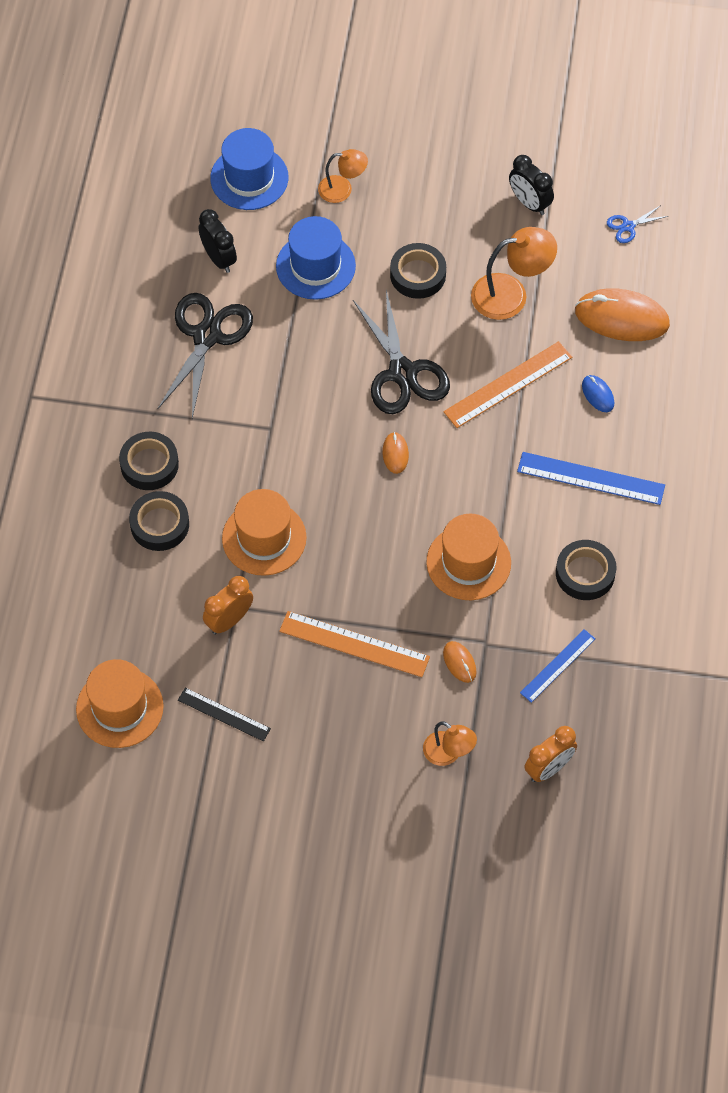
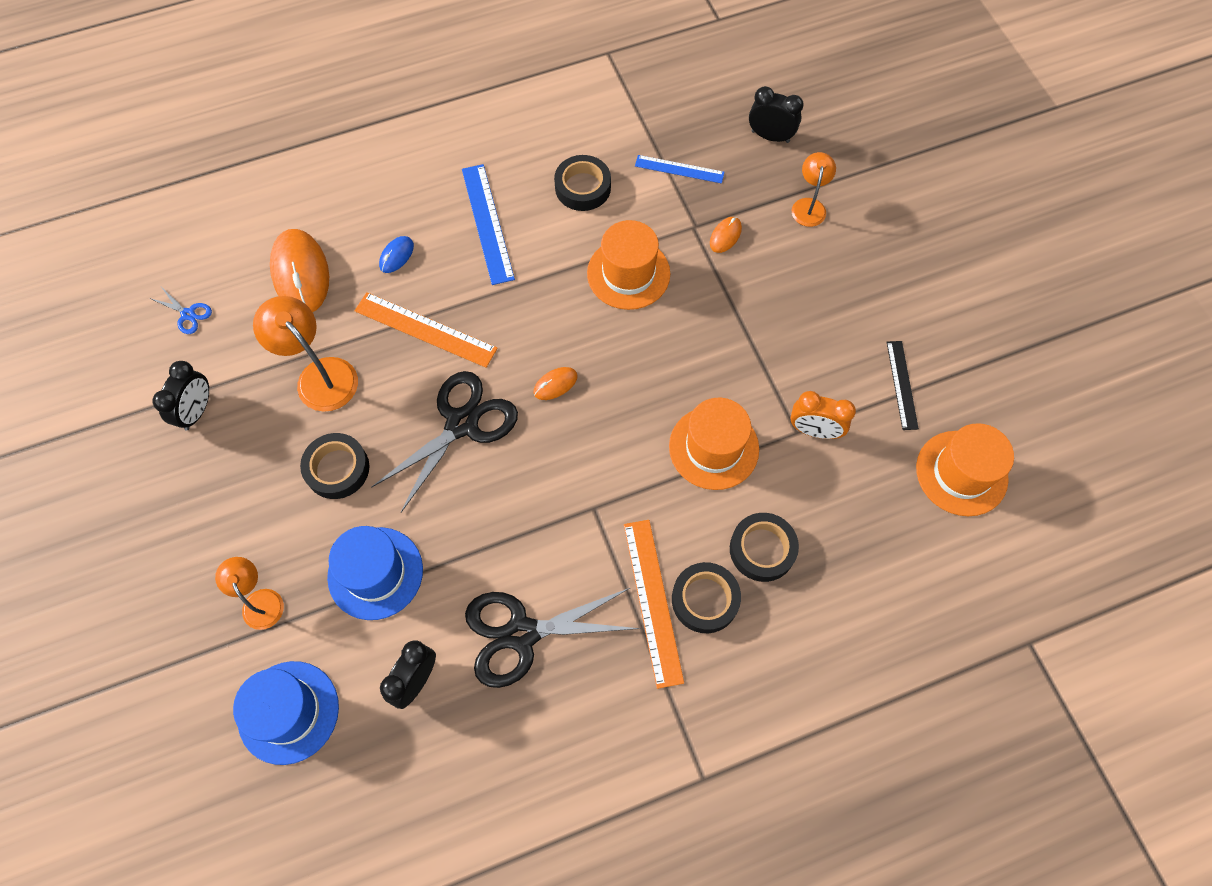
camera: 120 degrees left, 5 degrees up
orange ruler [279,611,430,677] -> orange ruler moved to [624,520,684,689]
orange clock [524,726,577,782] -> black clock [749,86,804,143]

